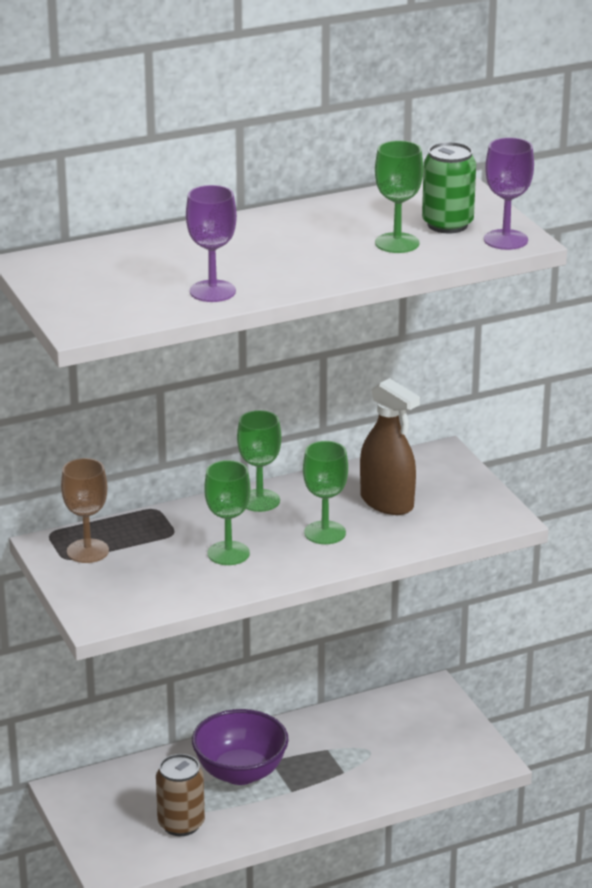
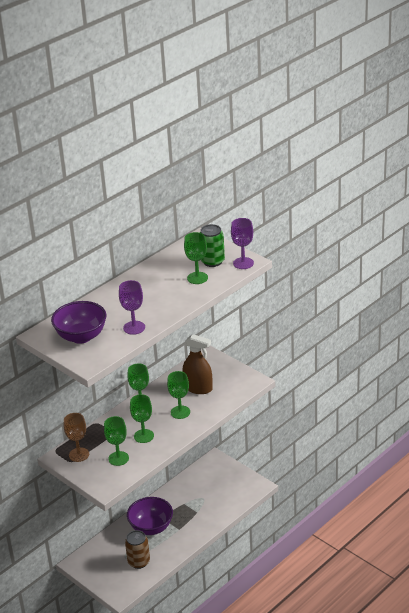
camera: 20 degrees left, 5 degrees up
none -> purple bowl [51,301,107,344]
none -> green goblet [104,416,129,466]

